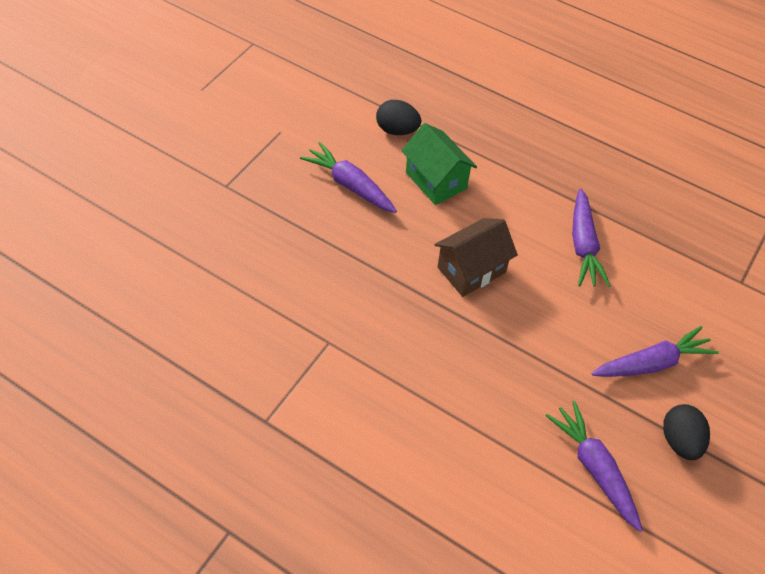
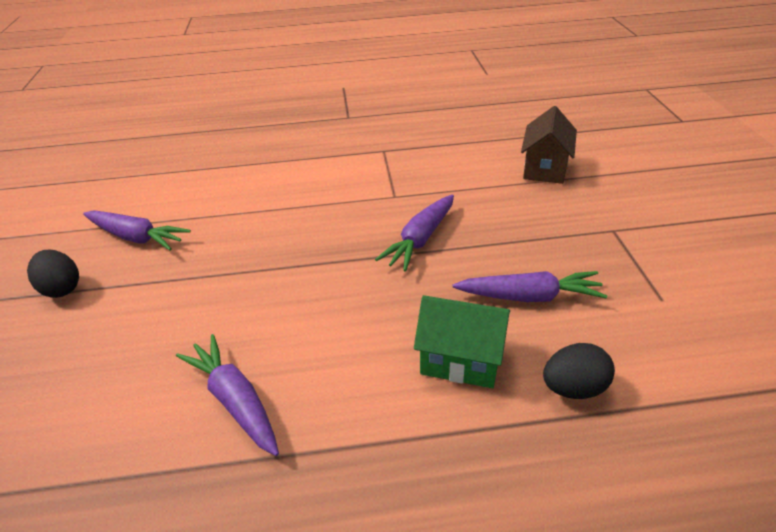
camera: 145 degrees right, 15 degrees down
brown house [434,218,518,297] -> brown house moved to [521,106,577,184]
purple carrot [592,326,719,377] -> purple carrot moved to [375,194,454,271]

